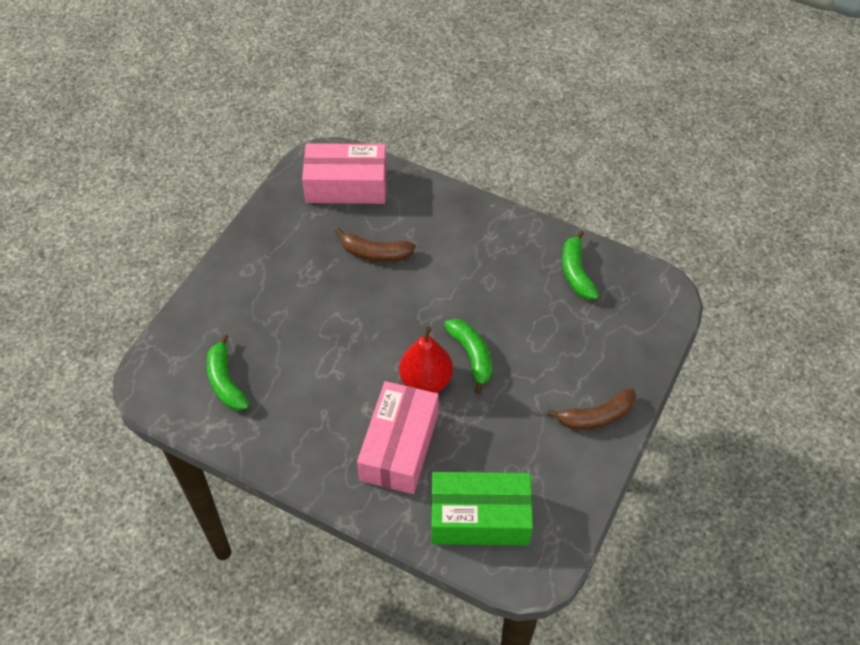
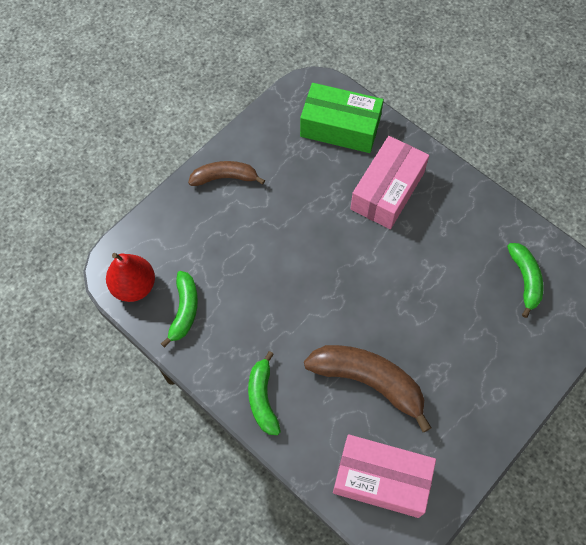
camera: 165 degrees left, 10 degrees up
brown banana [335,228,416,262] -> brown banana [304,345,432,432], size x1.63
red pear [399,326,453,393] -> red pear moved to [106,253,155,302]
green banana [444,319,492,394] -> green banana moved to [248,351,281,435]

